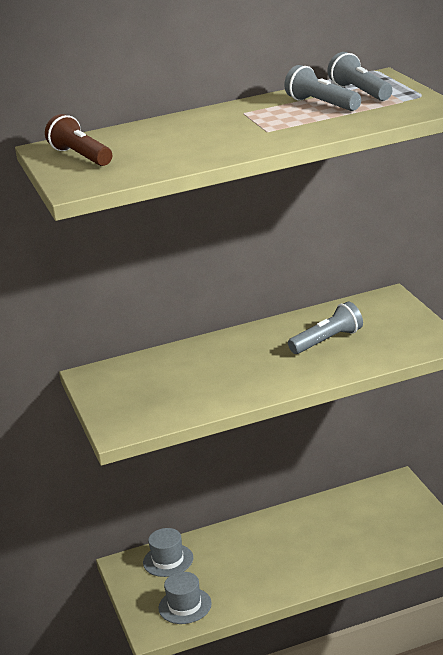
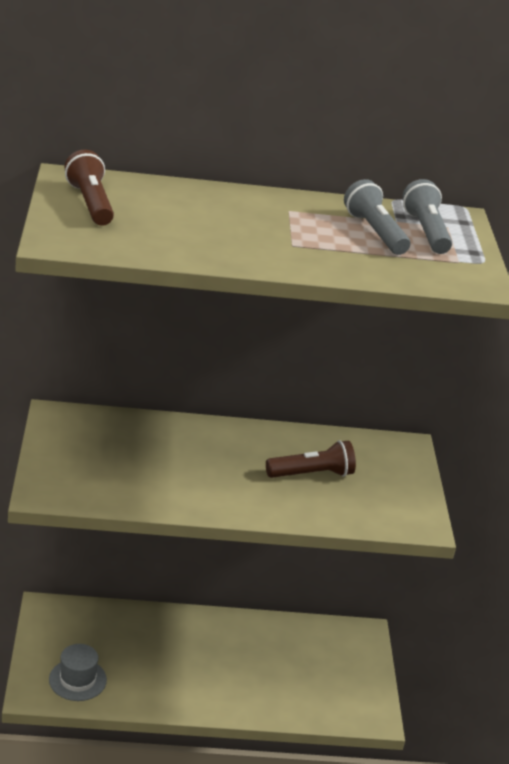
camera: 10 degrees right, 5 degrees up
grey hat [143,528,193,577] -> none
grey flashlight [288,301,363,354] -> brown flashlight [266,440,356,478]

